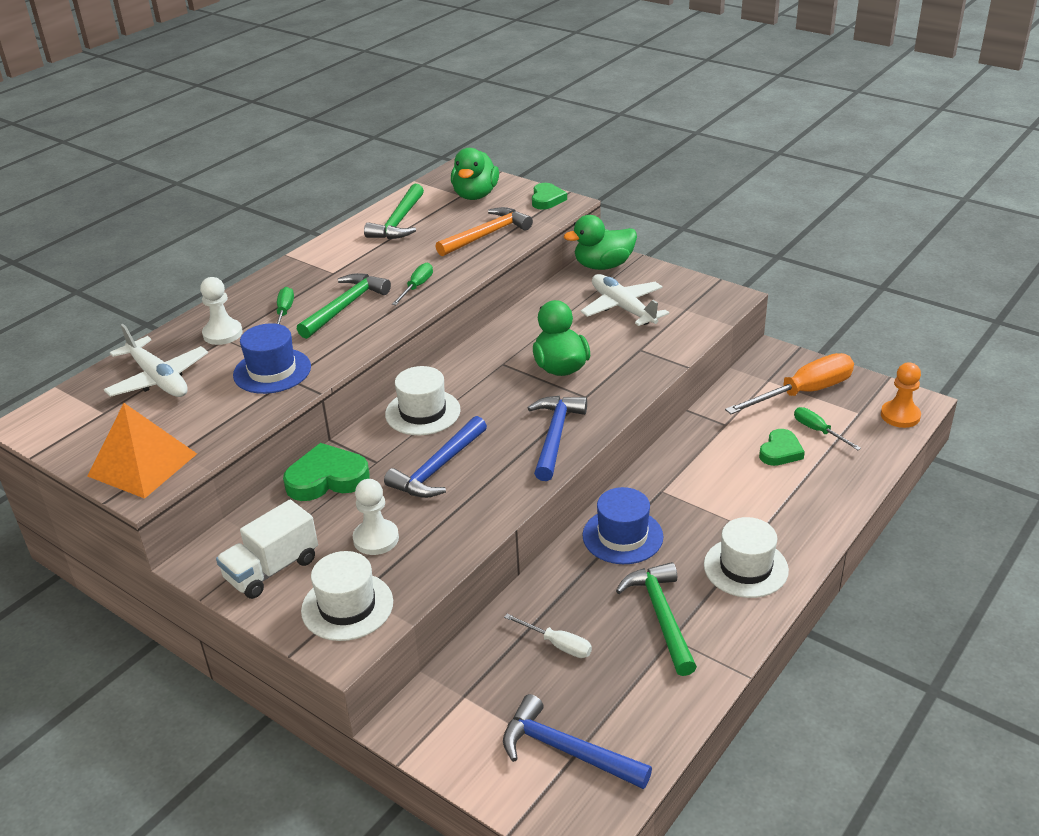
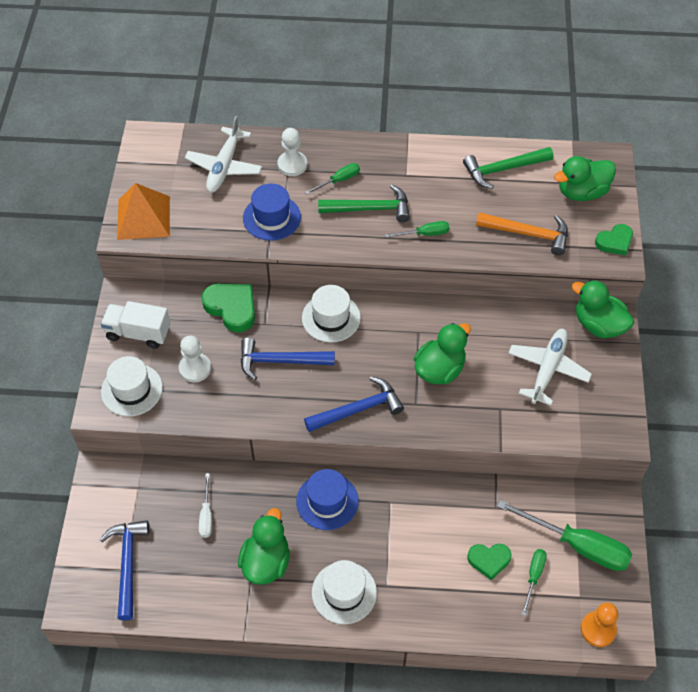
camera: 55 degrees right, 20 degrees up
green hammer [616,562,697,676] -> green duck [238,508,290,585]
orange screwdriver [725,353,854,414] -> green screwdriver [497,500,632,571]

